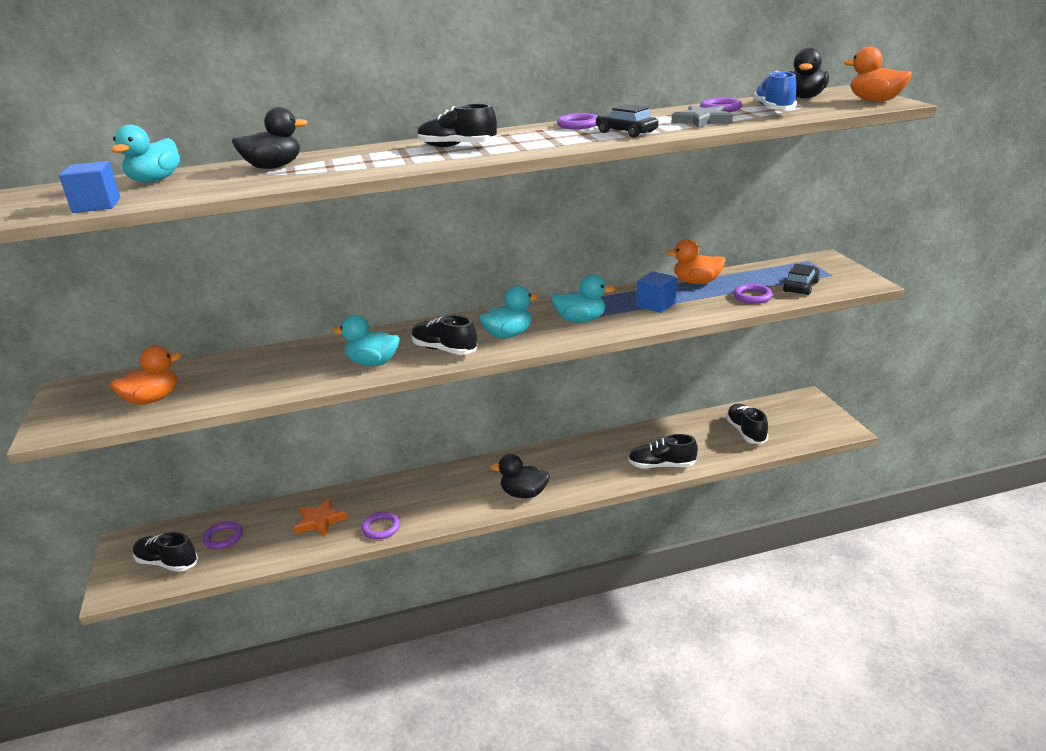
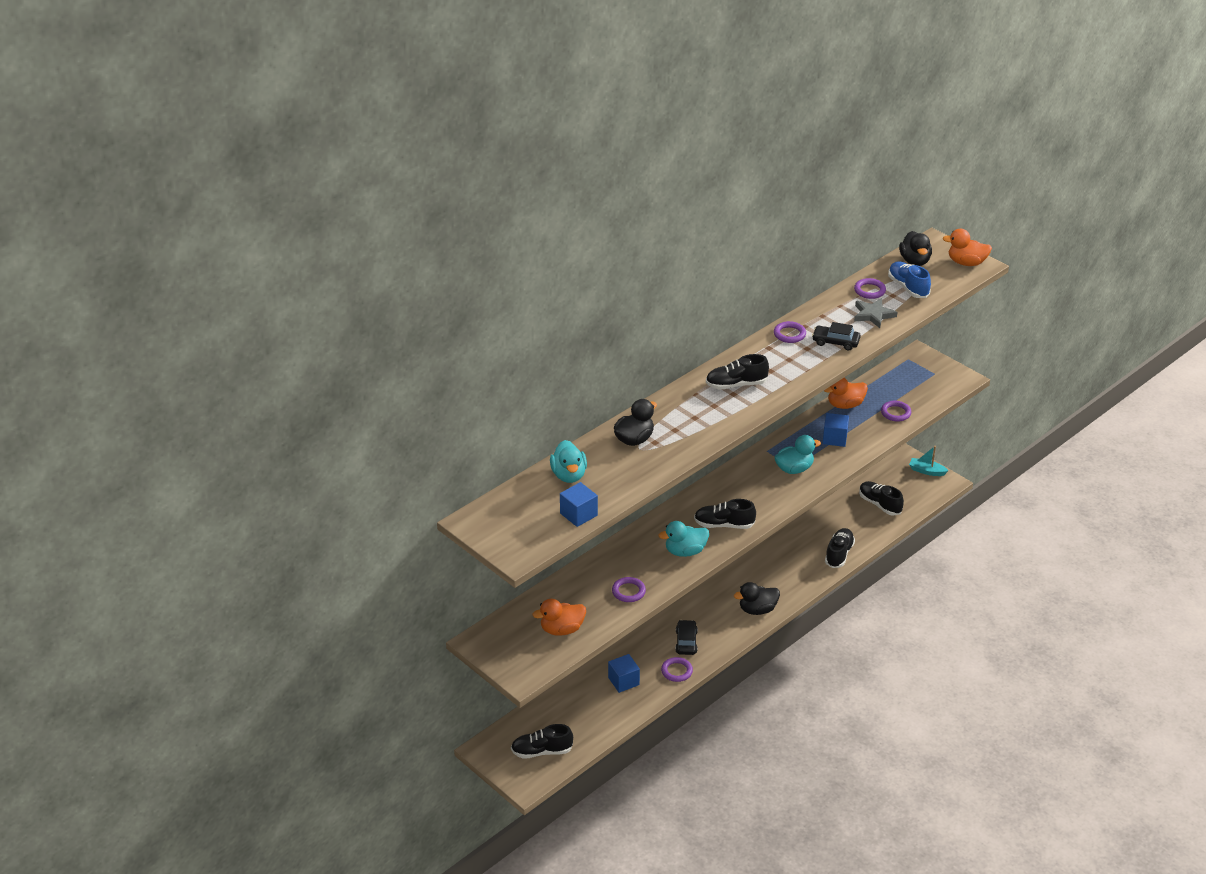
camera: 30 degrees left, 10 degrees up
orange duck [110,346,182,405] -> orange duck turned 135 degrees counterclockwise [532,599,586,636]
purple ring [203,521,243,549] -> purple ring moved to [612,577,646,602]
orange star [294,499,348,537] -> blue cube [608,654,640,693]
turquoise duck [479,285,538,339] -> none
black shoe [628,434,698,469] -> black shoe turned 135 degrees clockwise [825,528,855,568]
black car [783,264,820,295] -> black car moved to [675,620,698,655]
none -> turquoise boat [909,446,949,476]

